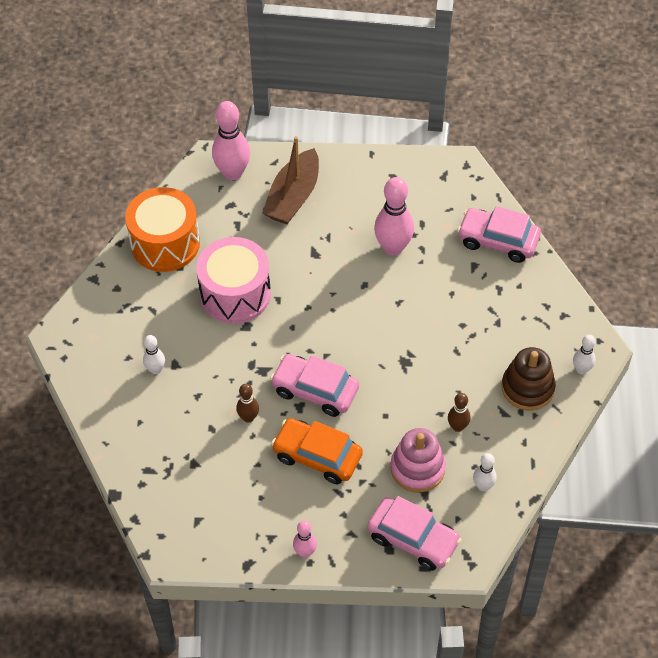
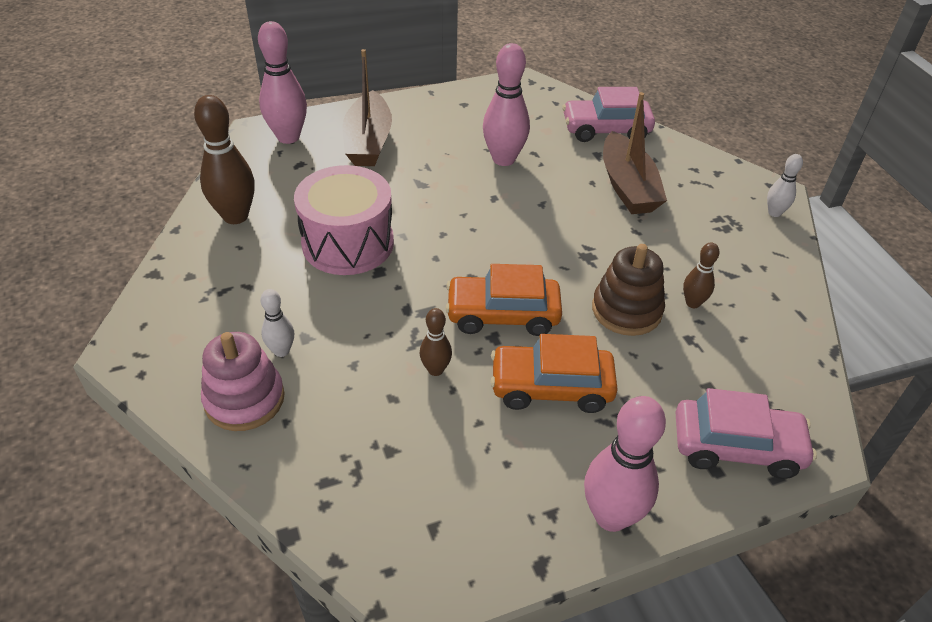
camera: 25 degrees left, 10 degrees down
orange drum [125,187,200,272] -> brown bowling pin [194,95,255,224]
pink car [270,354,359,417] -> orange car [445,264,562,336]
pink bowling pin [293,521,317,558] -> pink bowling pin [584,396,666,532], size x1.88
pink stacking toy [391,428,446,493] -> pink stacking toy moved to [201,332,285,431]
white bowling pin [473,453,496,491] -> none
brown stacking toy [501,347,556,410] -> brown stacking toy moved to [592,244,665,336]
none -> brown boat [603,92,667,214]

